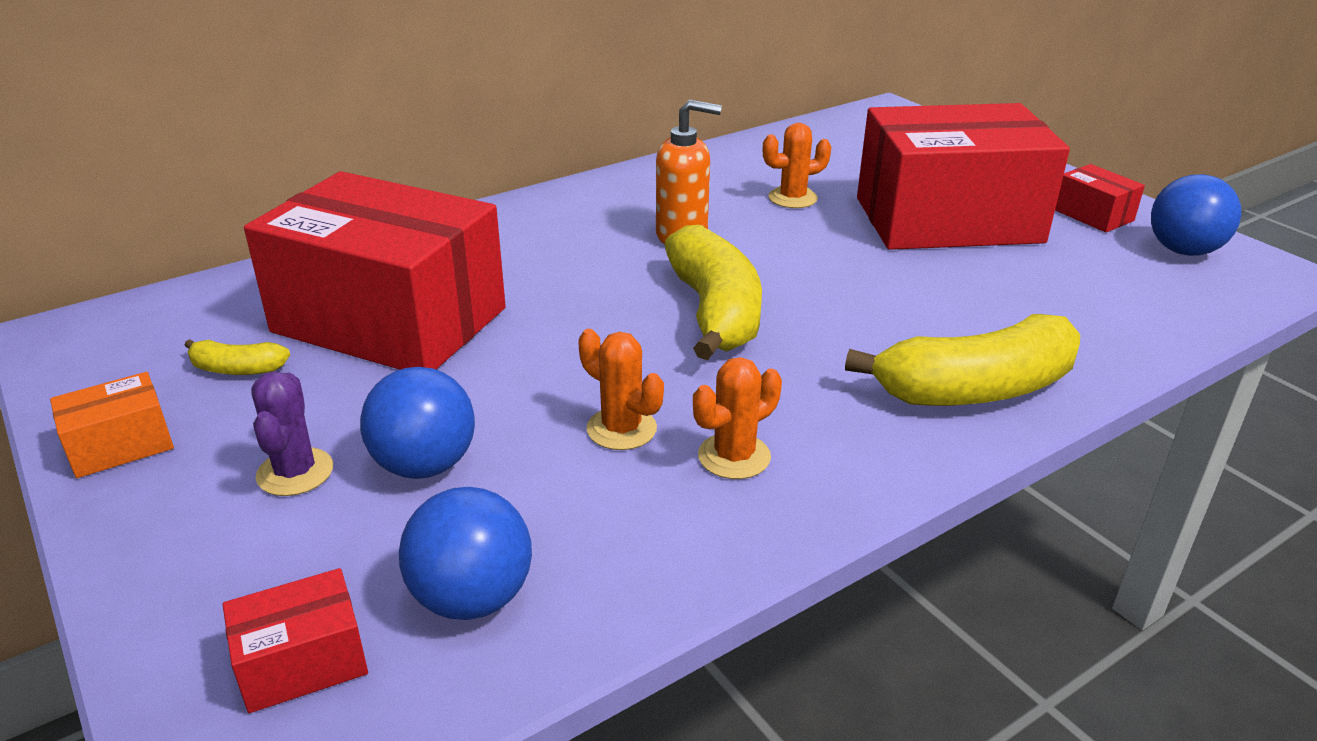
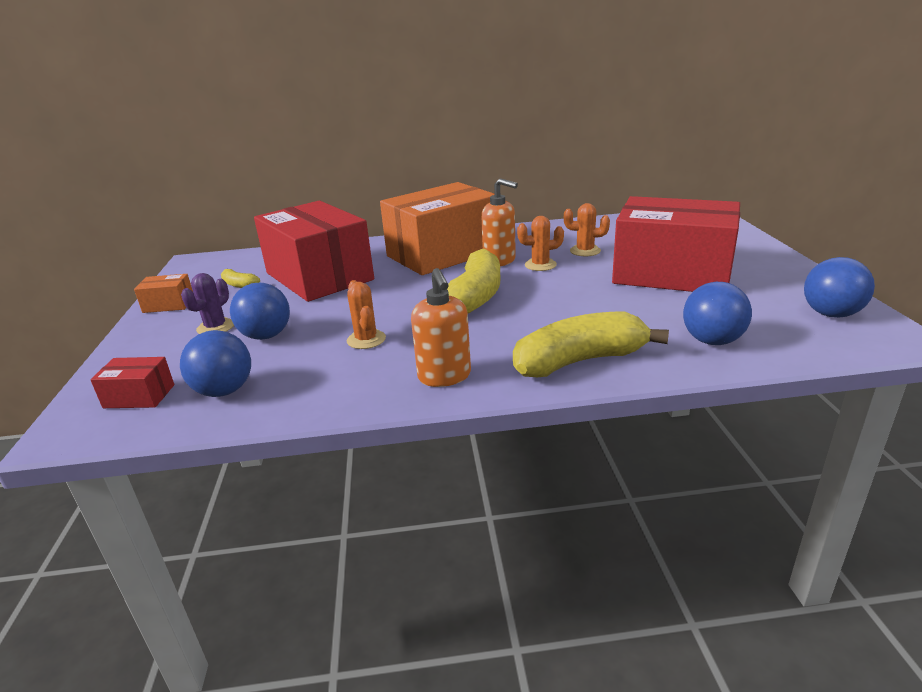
camera: 30 degrees right, 5 degrees down
orange cactus [693,357,782,479] -> orange cactus moved to [517,216,564,271]
yellow banana [845,314,1080,406] -> yellow banana turned 150 degrees clockwise [513,311,669,377]
red box [1055,164,1145,232] -> none
none -> orange box [380,182,495,275]
none -> orange soap dispenser [411,268,471,387]
none -> blue ball [683,282,752,345]

